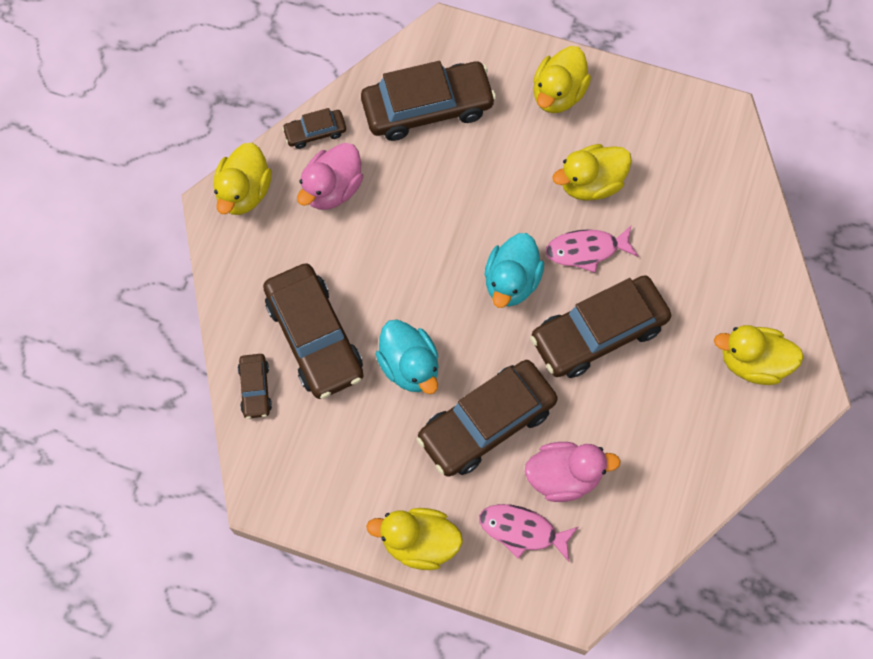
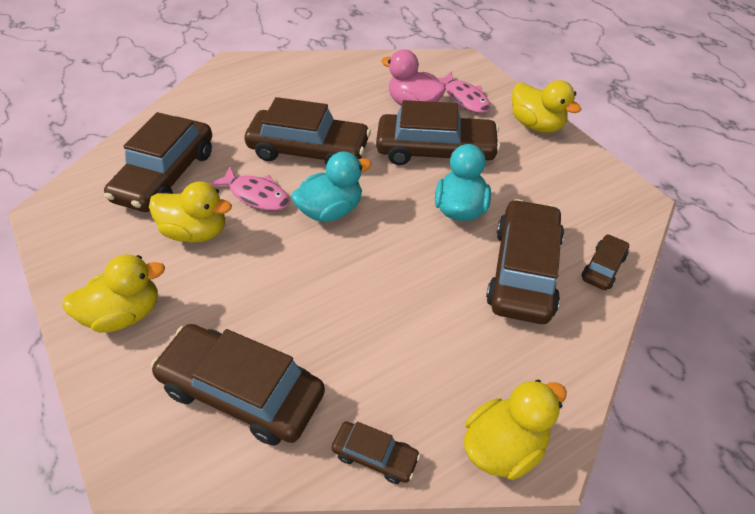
camera: 140 degrees left, 20 degrees down
pink duck [297,143,363,210] -> none
yellow duck [714,325,804,385] -> none
none -> brown car [104,112,212,212]

